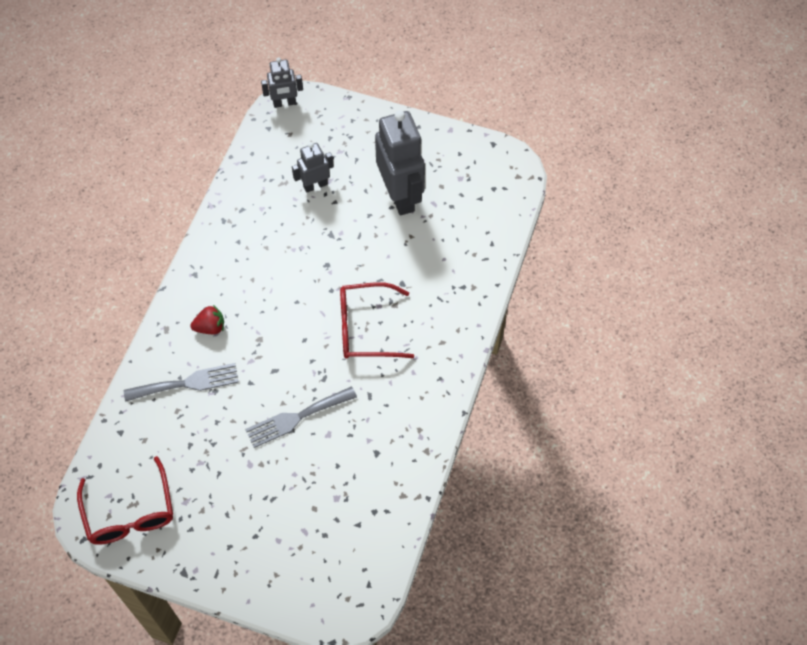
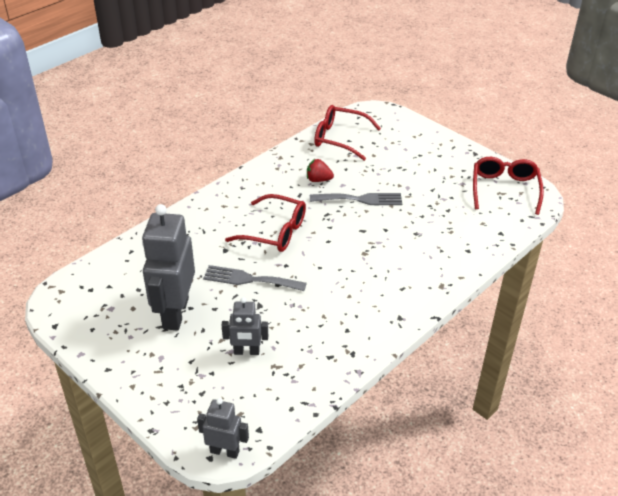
camera: 155 degrees left, 20 degrees down
grey fork [124,363,239,402] -> grey fork moved to [203,265,307,291]
red strawberry [190,305,224,334] -> red strawberry moved to [307,159,334,182]
none -> red glasses [314,105,381,161]

